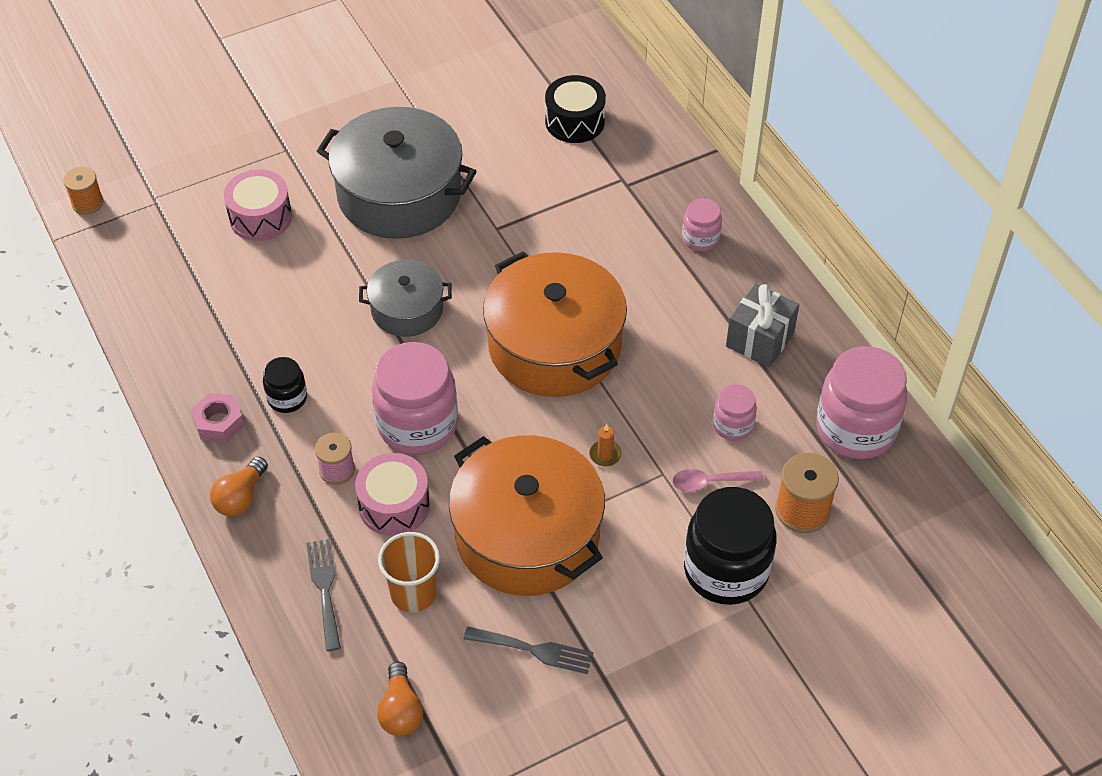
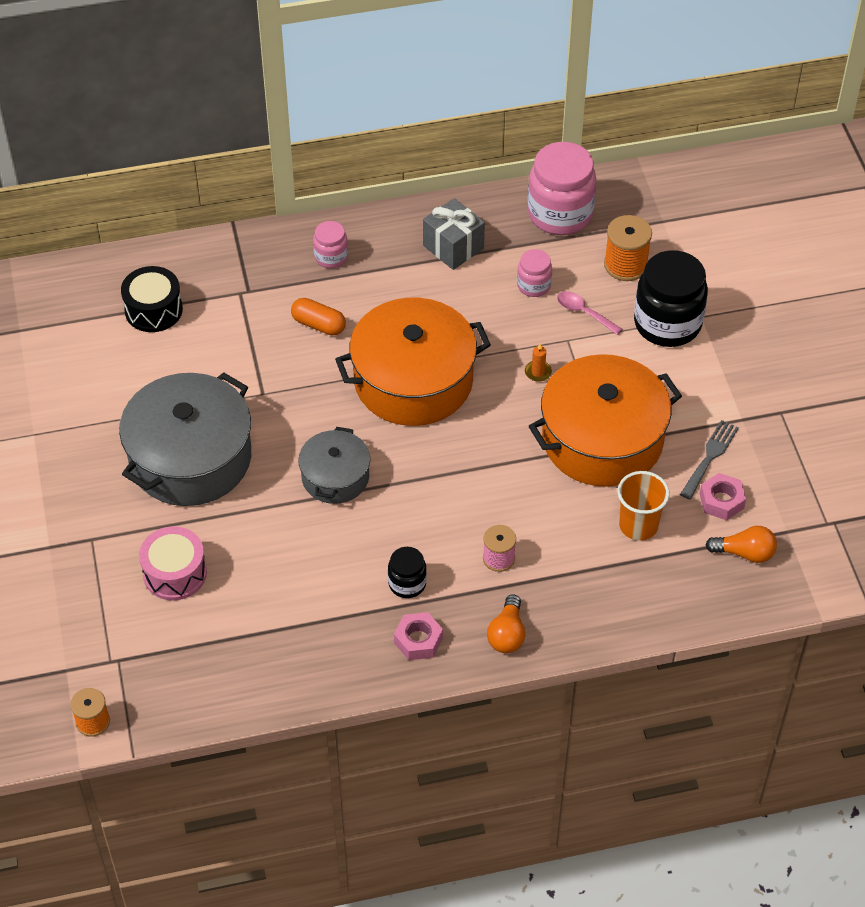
camera: 75 degrees left, 0 degrees up
orange light bulb [210,456,268,517] -> orange light bulb turned 60 degrees clockwise [487,595,525,653]
grey fork [306,539,341,651] -> none
pink drum [355,453,430,536] -> none
pink jar [372,342,458,455] -> none
pink spoon [672,469,764,492] -> pink spoon turned 120 degrees clockwise [557,291,623,335]
none -> orange capsule [291,298,346,335]
none -> pink nut [700,473,746,520]

